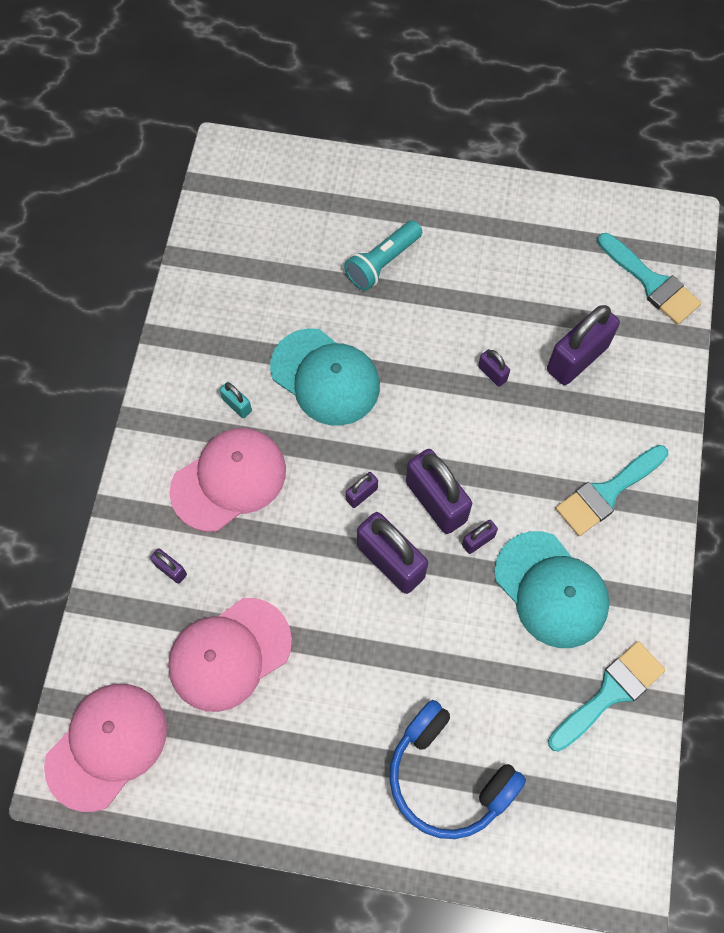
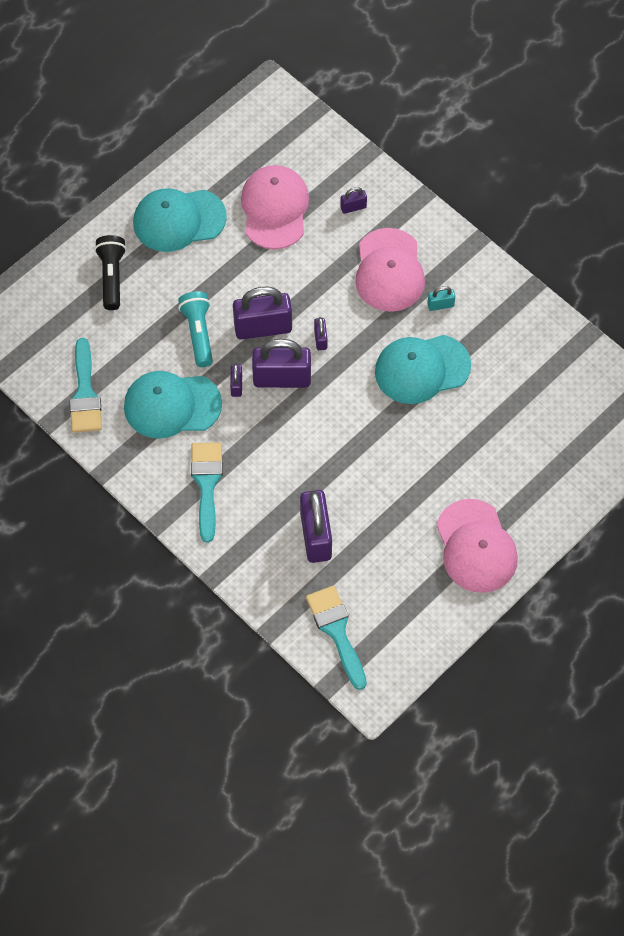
camera: 125 degrees right, 5 degrees down
pink cap [44,684,167,812] -> pink cap moved to [436,499,518,593]
turquoise flashlight [344,220,422,291] -> turquoise flashlight moved to [178,291,213,367]
blue headphones [389,700,526,839] -> black flashlight [94,235,126,310]
purple padlock [478,349,510,387] -> none
turquoise brush [597,233,701,325] -> turquoise brush turned 75 degrees clockwise [306,586,367,690]
none -> turquoise cap [133,188,227,252]

